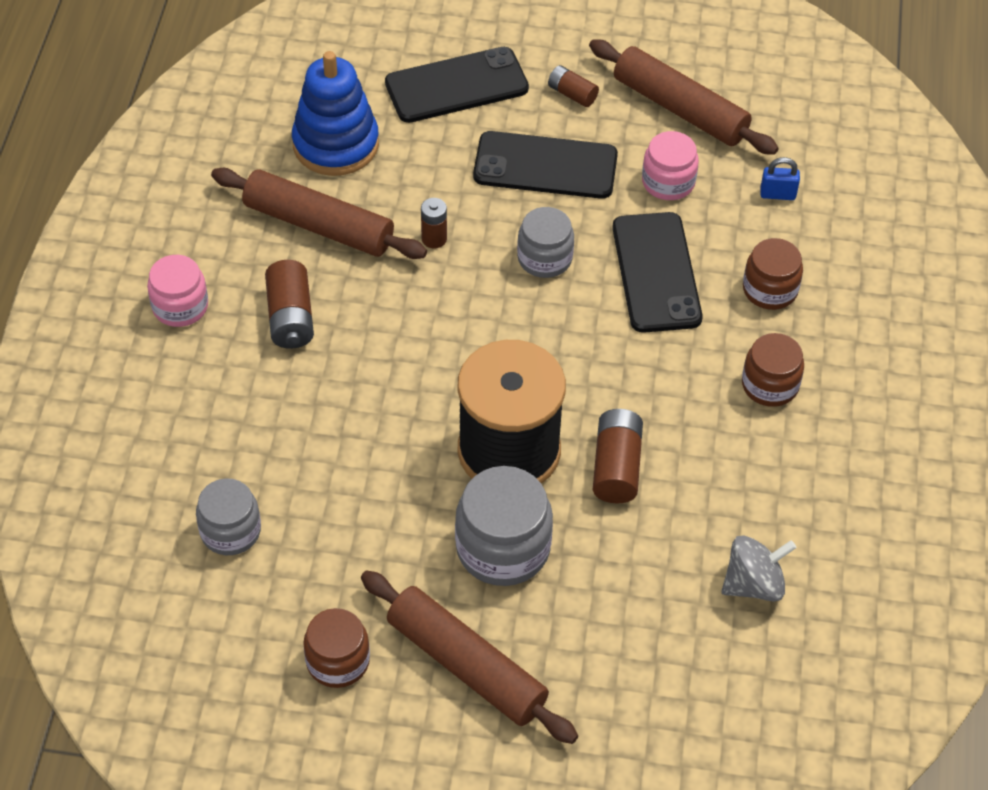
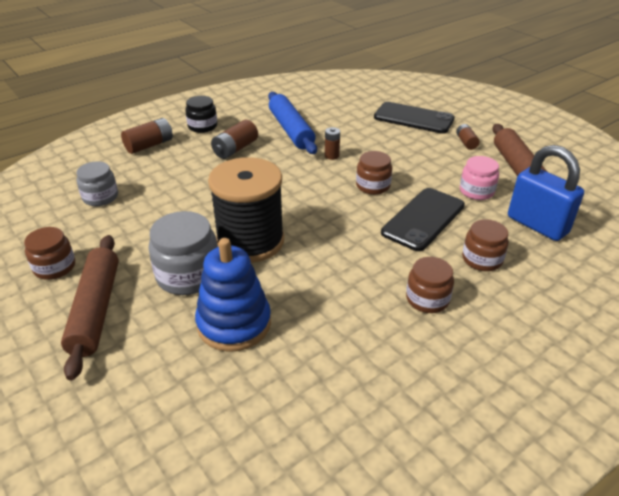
camera: 45 degrees right, 15 degrees down
pink jar [147,255,208,327] -> black jar [185,96,217,133]
brown rolling pin [211,168,427,259] -> blue rolling pin [268,92,317,154]
blue stacking toy [292,51,379,176] -> blue stacking toy moved to [195,238,271,352]
black phone [473,131,618,199] -> none
grey jar [517,207,574,278] -> brown jar [356,151,392,195]
brown battery [593,409,643,504] -> brown battery moved to [121,118,173,154]
grey spinning top [721,535,797,602] -> none
blue padlock [760,157,800,200] -> blue padlock [508,145,584,241], size x2.38

